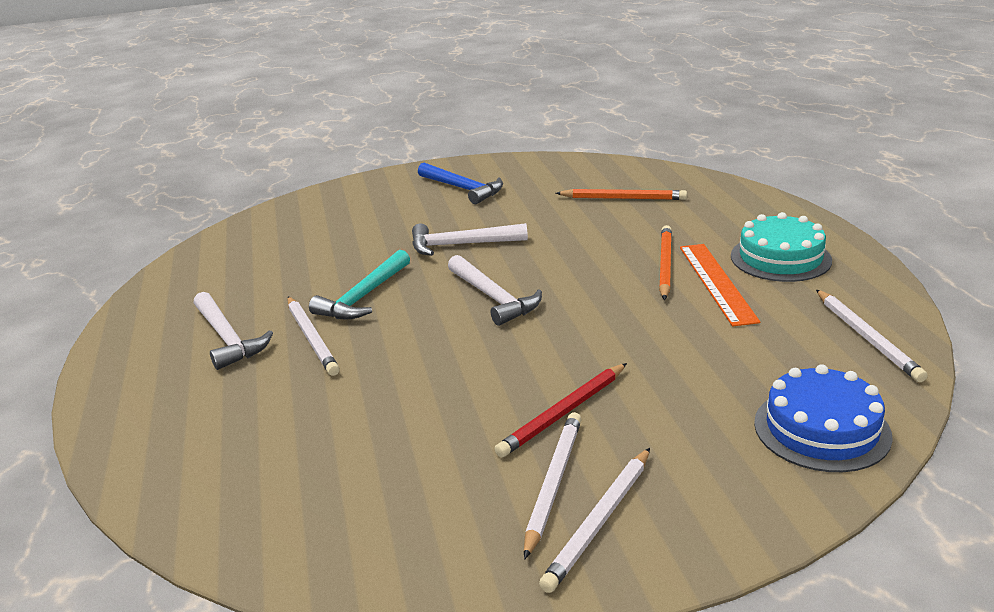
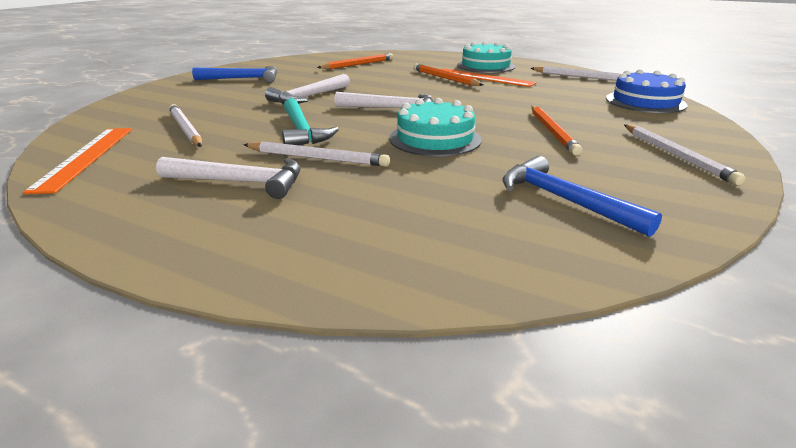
camera: 50 degrees left, 0 degrees up
red pencil [495,363,627,457] -> orange pencil [531,106,582,156]
white pencil [524,412,582,560] -> white pencil moved to [169,104,202,147]
none -> orange ruler [23,128,132,194]
none -> turquoise cake [389,98,482,157]
none -> blue hammer [503,156,662,237]

